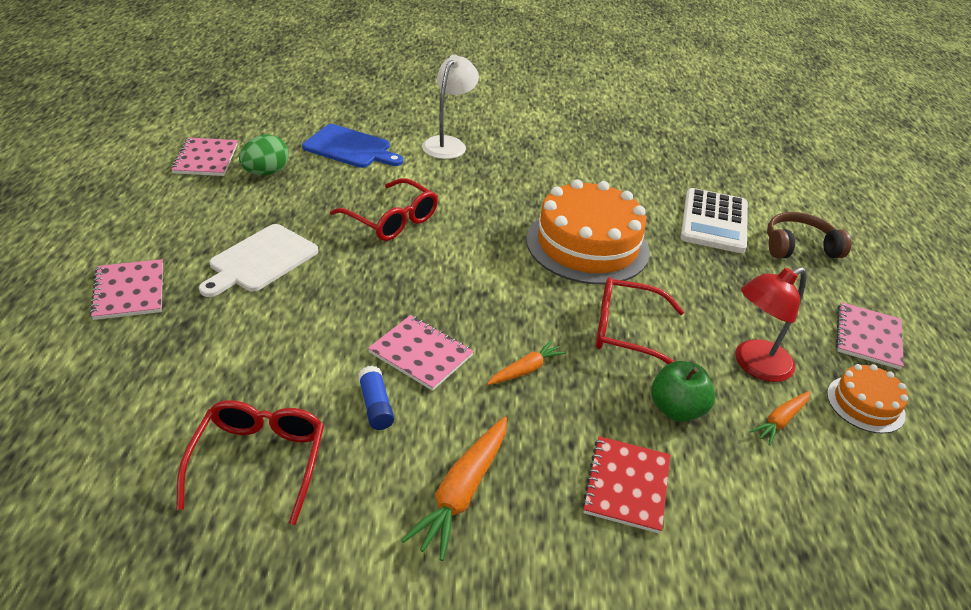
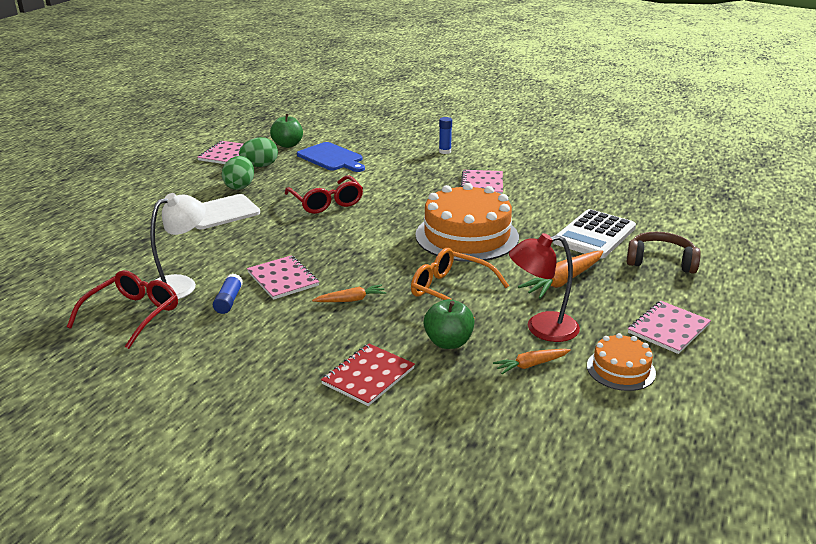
camera: 25 degrees right, 10 degrees down
pink notebook [90,259,163,320] -> pink notebook moved to [461,170,503,194]
orange carrot [401,417,507,561] -> orange carrot moved to [518,250,603,299]
white lamp [422,55,479,159] -> white lamp moved to [146,193,206,299]
red glasses [596,277,684,364] -> orange glasses [411,248,509,319]
none -> green egg [222,156,254,190]
none -> green apple [270,114,303,148]
none -> blue glue stick [439,117,452,154]

